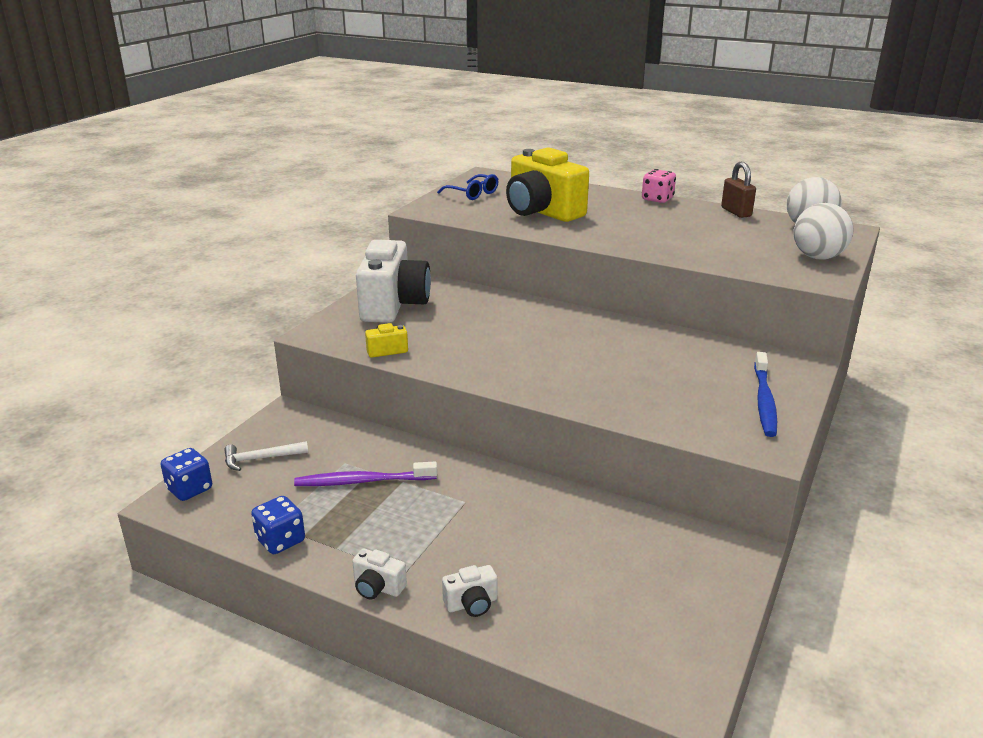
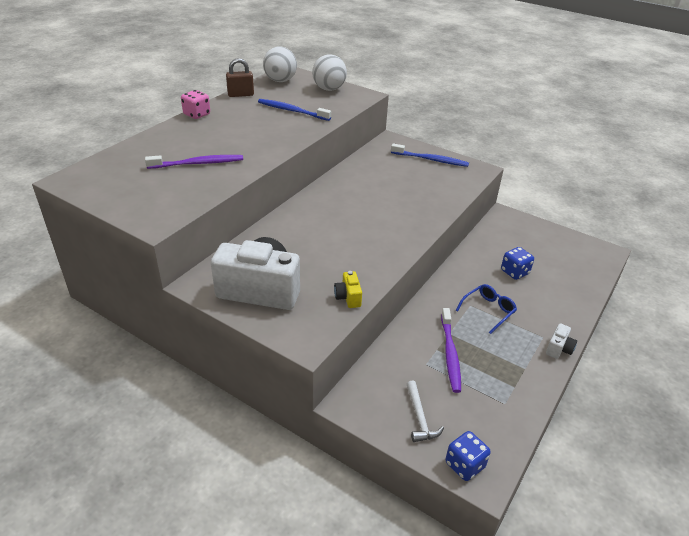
camera: 85 degrees left, 10 degrees up
blue dice [251,496,305,554] -> blue dice moved to [501,247,534,280]
blue glasses [437,174,498,200] -> blue glasses moved to [456,284,517,334]
white camera [442,565,497,617] -> none
yellow camera [506,147,589,222] -> purple toothbrush [145,155,243,169]
none -> blue toothbrush [258,99,331,121]

